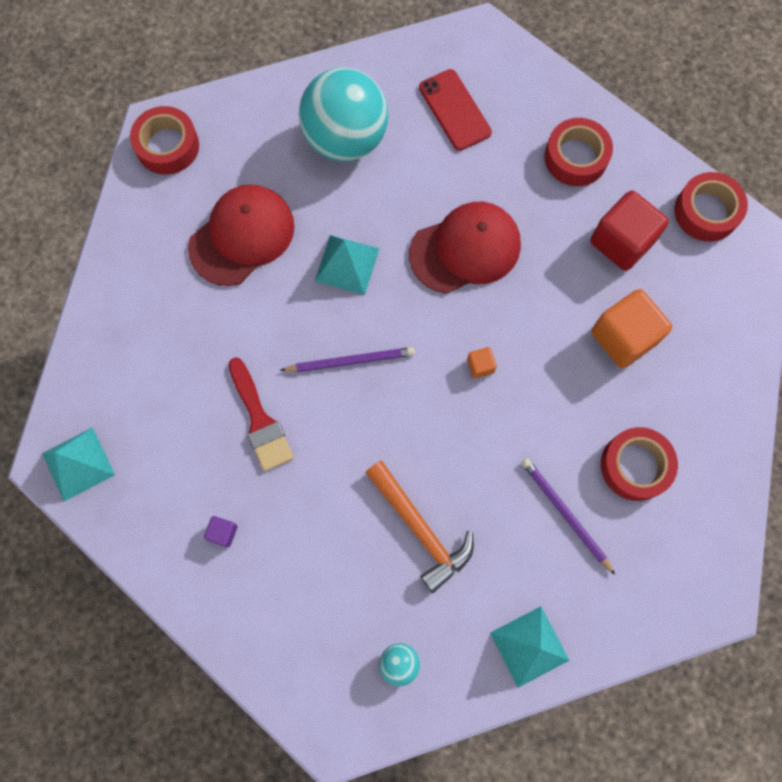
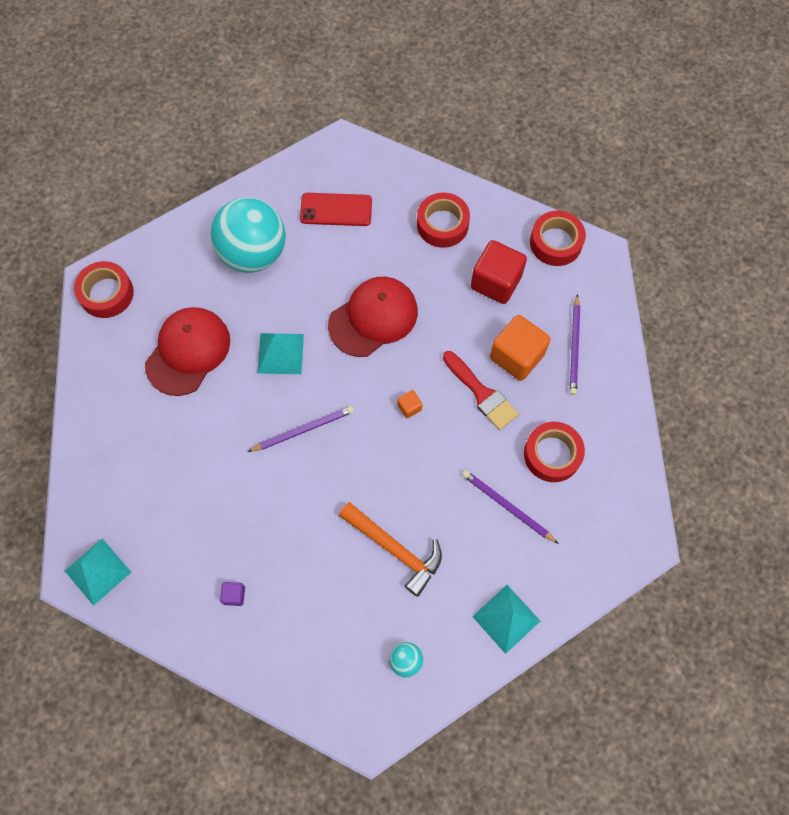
camera: 15 degrees left, 5 degrees down
red brush [229,357,294,471] -> red brush moved to [443,351,519,430]
red phone [419,69,492,151] -> red phone turned 45 degrees counterclockwise [300,193,372,226]
none -> purple pencil [570,294,580,395]

